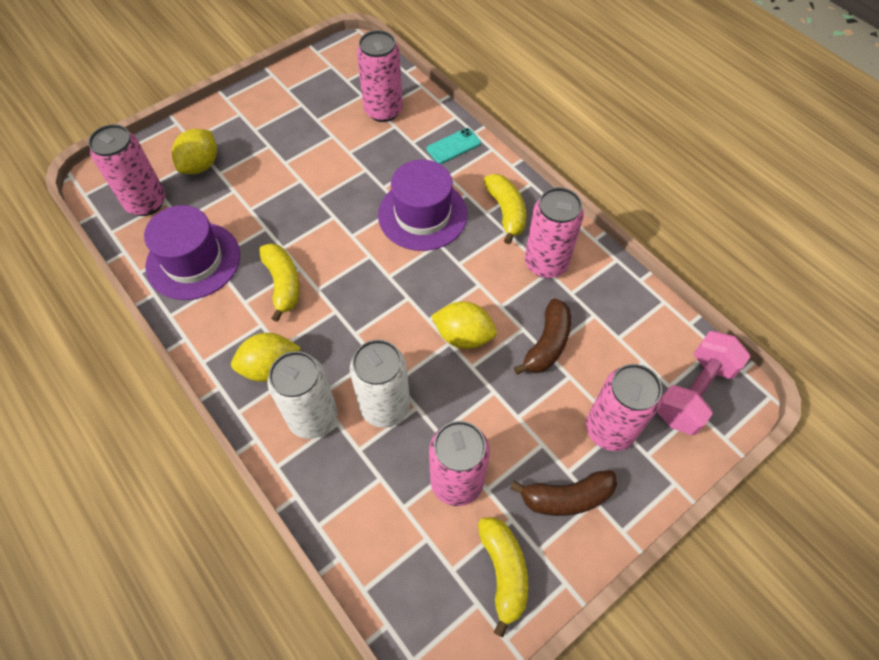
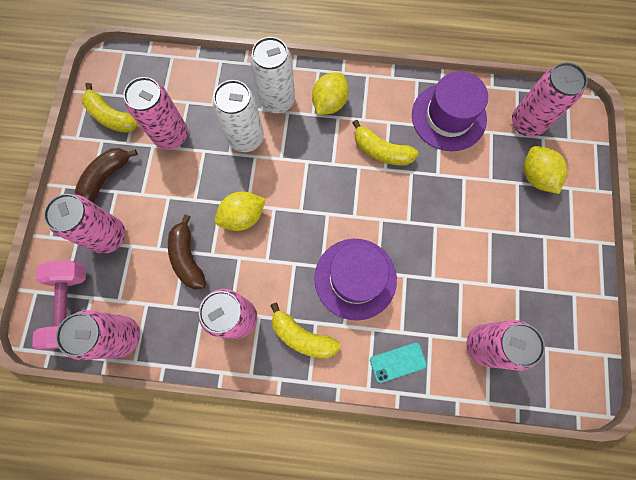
camera: 135 degrees right, 15 degrees up
turquoise phone [427,128,481,164] -> turquoise phone turned 60 degrees clockwise [370,343,427,383]
none -> pink can [56,310,140,360]

